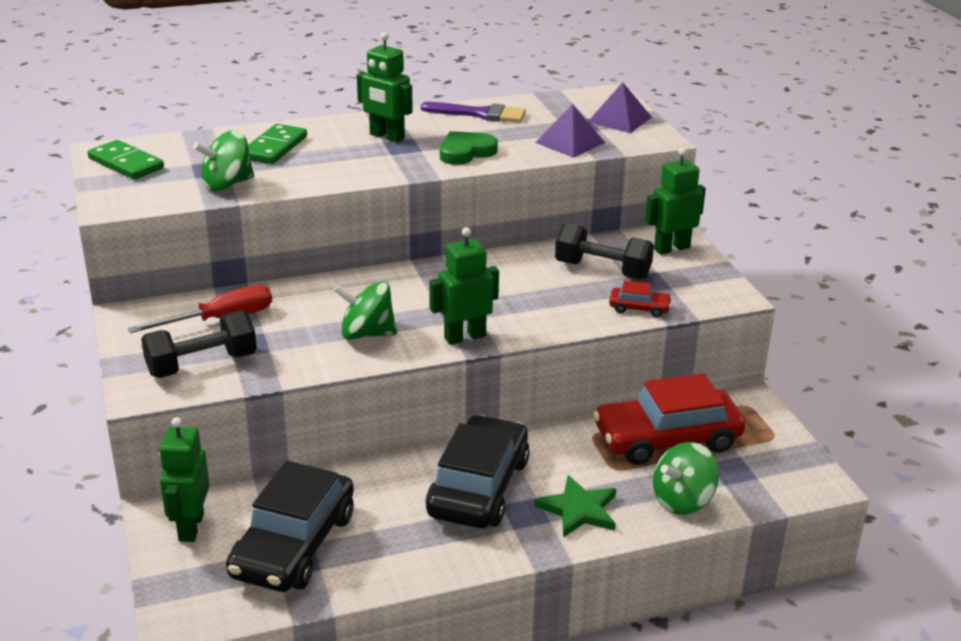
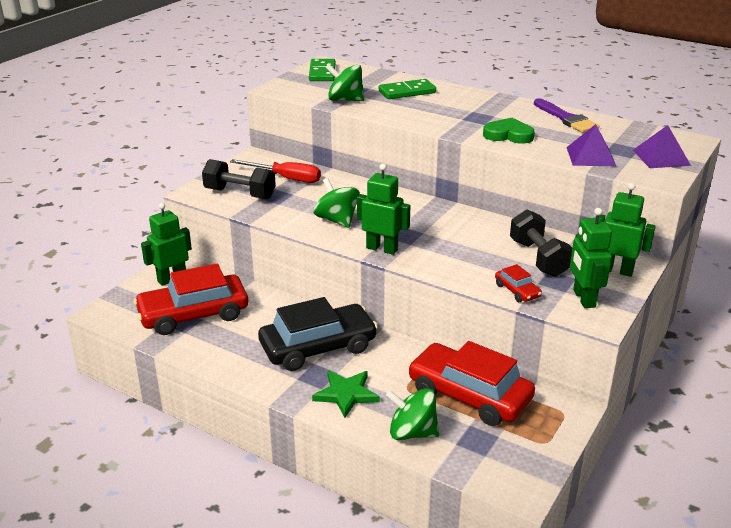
camera: 50 degrees right, 0 degrees up
black car [226,461,354,592] -> red car [134,264,248,335]
green robot [357,32,413,142] -> green robot moved to [570,208,612,308]

